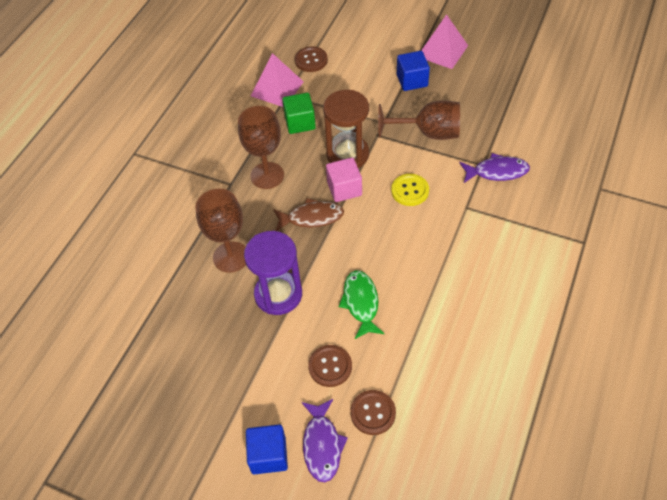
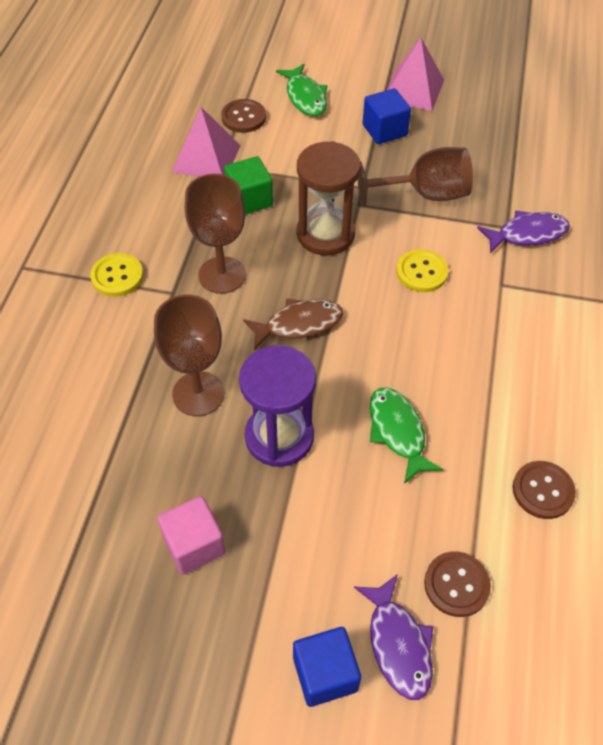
camera: 15 degrees left, 0 degrees up
brown button [308,345,352,387] -> brown button moved to [512,461,576,519]
pink cube [326,157,362,202] -> pink cube moved to [157,496,225,575]
none -> yellow button [90,253,143,297]
none -> green fish [276,64,327,116]

